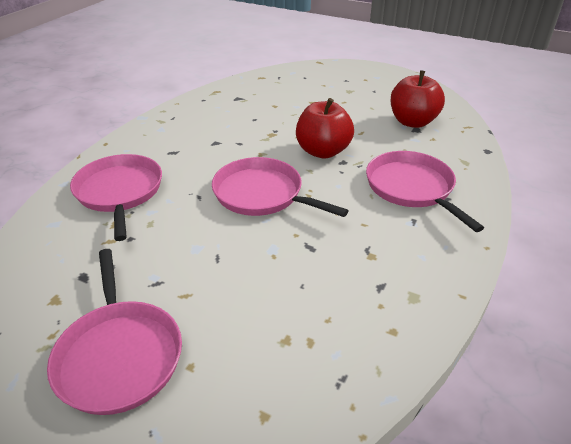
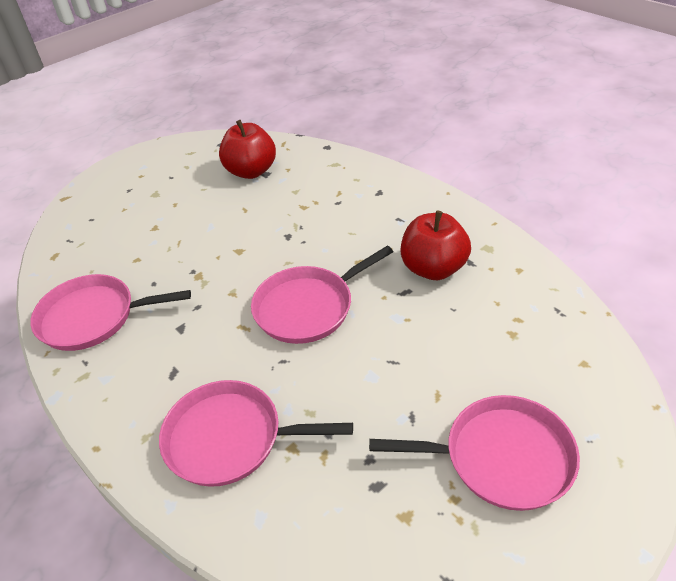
camera: 65 degrees left, 5 degrees up
red apple [296,98,354,158] -> red apple moved to [401,211,471,280]
pink pan [366,151,484,232] -> pink pan moved to [30,274,191,351]

